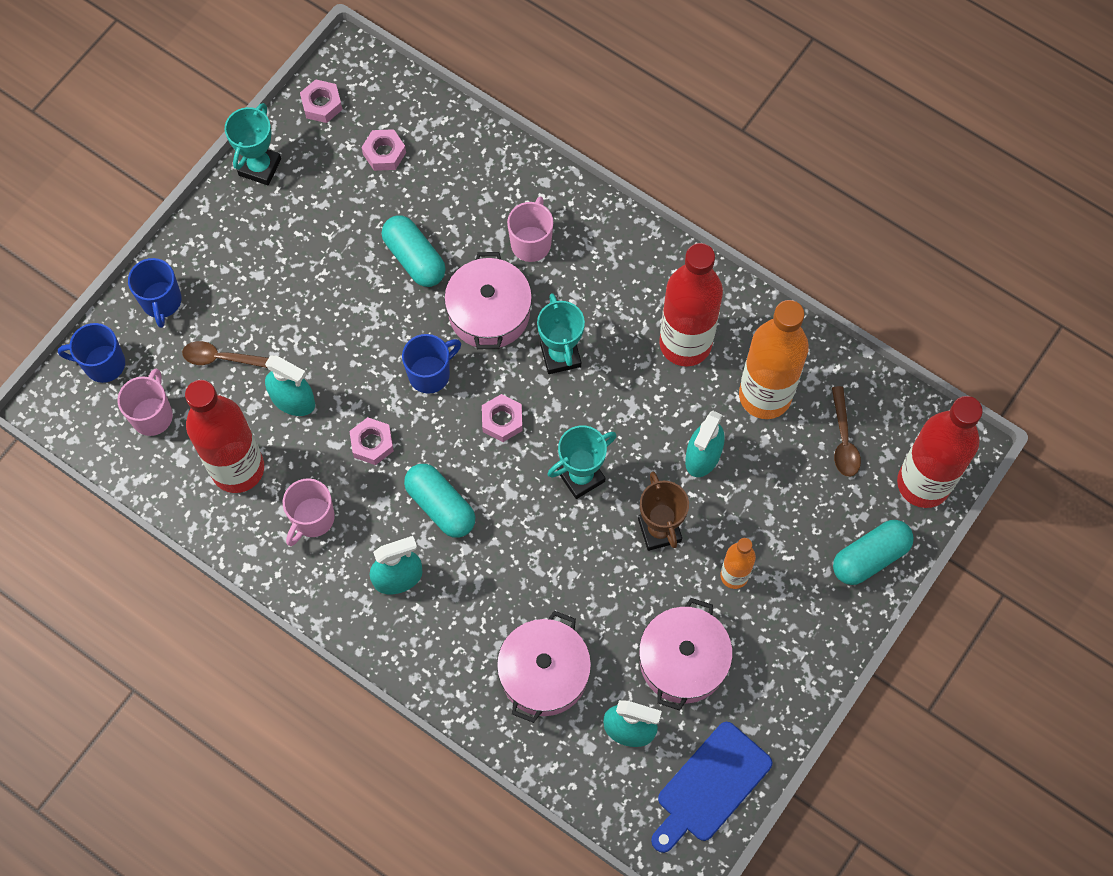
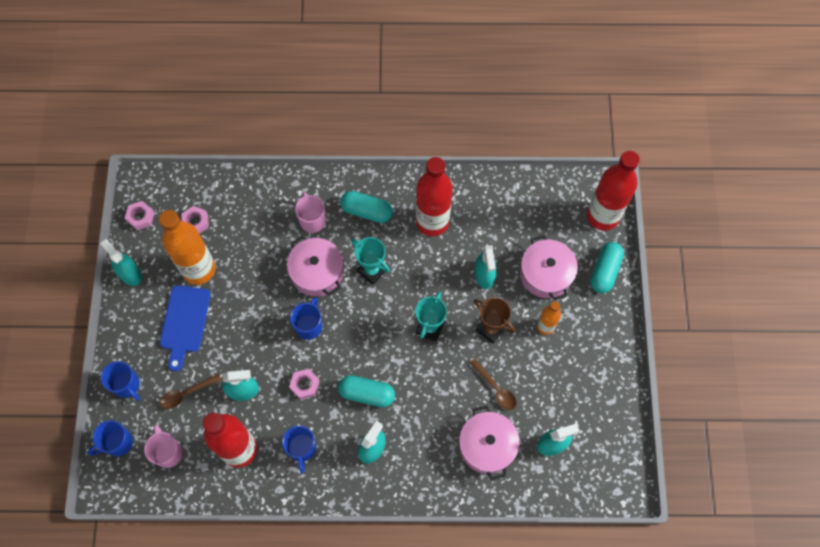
camera: 35 degrees left, 0 degrees up
turquoise trophy [225,103,281,185] -> turquoise spray bottle [100,239,142,286]
pink mug [283,478,335,546] -> blue mug [282,426,316,473]
turquoise capsule [382,215,446,287] -> turquoise capsule moved to [340,191,393,223]
pink nut [482,394,523,442] -> none
pink pot [639,598,733,710] -> pink pot moved to [520,235,578,300]
blue cutting board [651,722,773,853] -> blue cutting board moved to [160,285,211,372]
orange bottle [739,300,809,419] -> orange bottle moved to [159,210,216,285]
brown spoon [832,386,861,477] -> brown spoon moved to [470,358,517,410]

